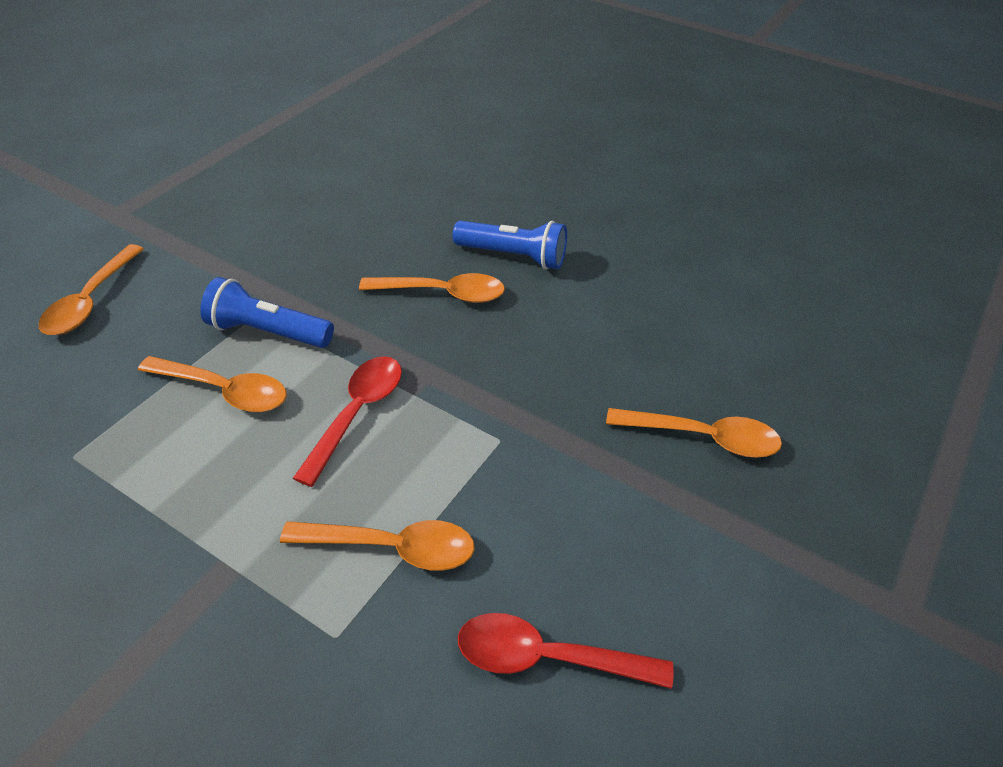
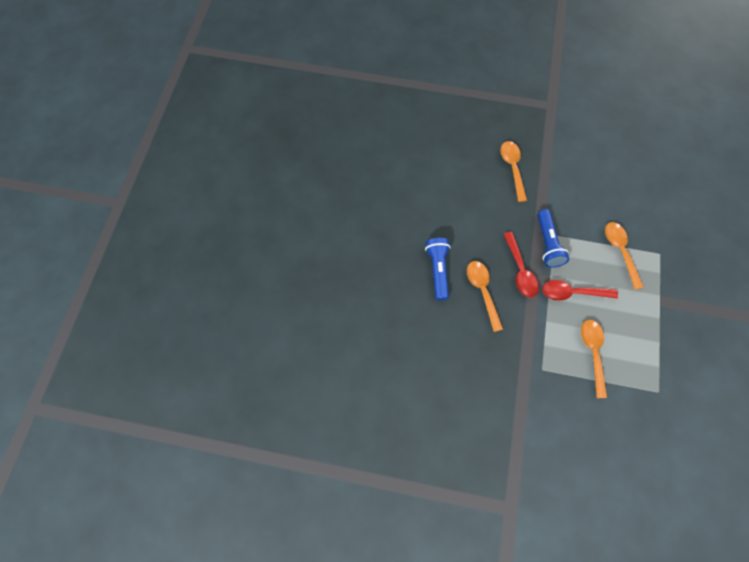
camera: 110 degrees left, 20 degrees up
orange spoon [39,244,144,335] -> none
blue flashlight [200,277,334,348] -> blue flashlight moved to [537,209,569,268]
red spoon [458,613,673,689] -> red spoon moved to [504,232,539,297]

